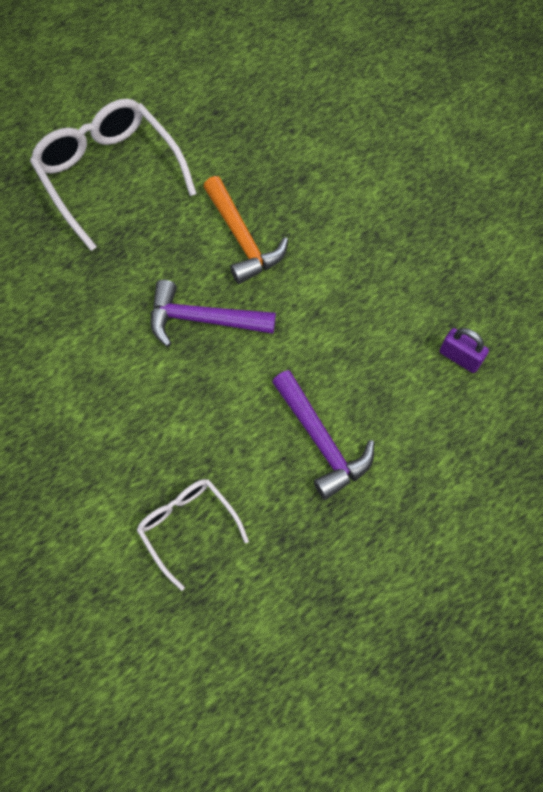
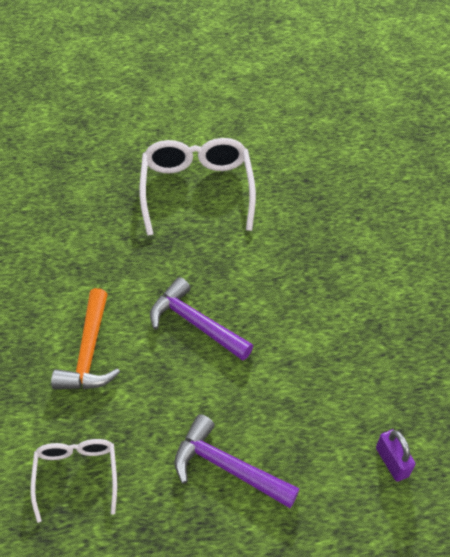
camera: 30 degrees right, 15 degrees down
orange hammer [203,176,288,284] -> orange hammer moved to [51,288,120,389]
purple hammer [272,370,374,500] -> purple hammer turned 120 degrees clockwise [174,414,300,508]

